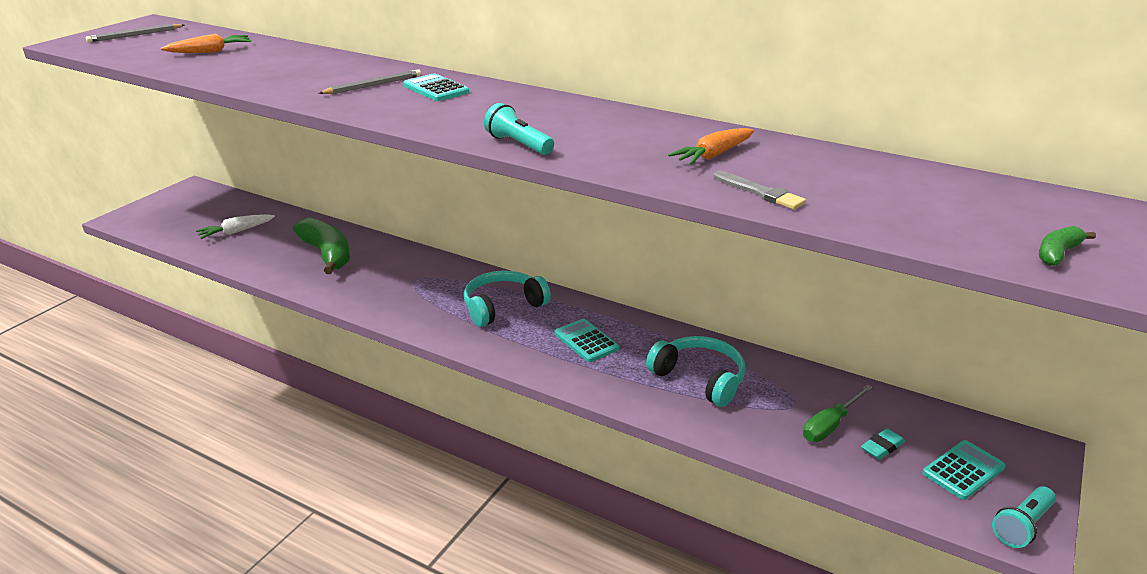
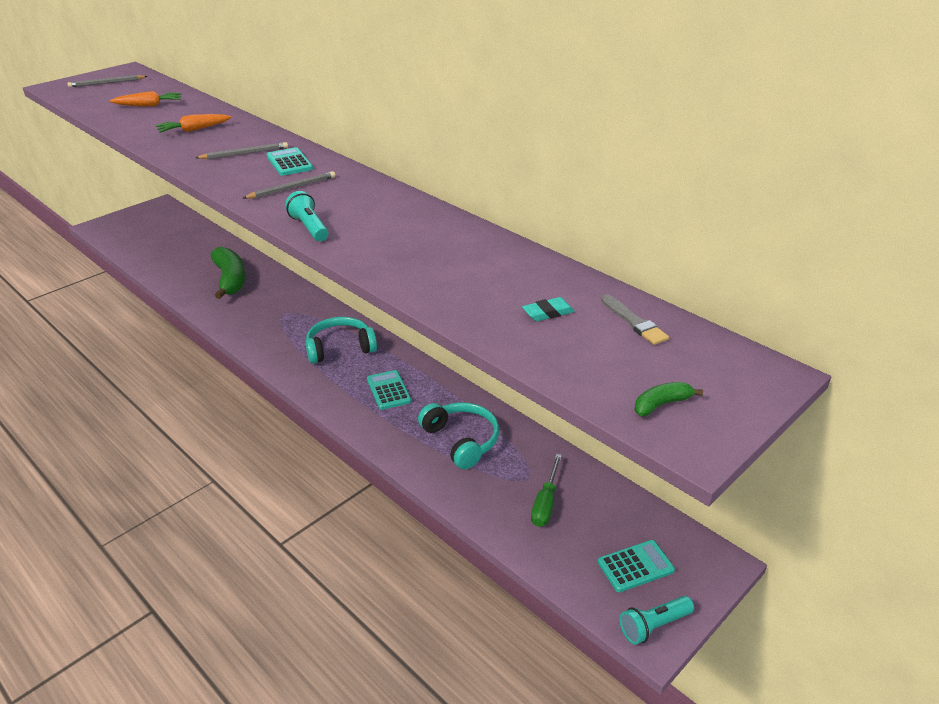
camera: 15 degrees right, 5 degrees up
white carrot [196,214,275,239] -> none
orange carrot [668,128,754,165] -> orange carrot moved to [155,114,232,133]
grey brush [713,171,806,210] -> grey brush moved to [601,294,669,345]
green screwdriver [803,385,873,442] -> green screwdriver turned 45 degrees counterclockwise [531,454,562,527]
turquoise eraser [861,428,905,460] -> turquoise eraser moved to [522,297,575,321]
none -> grey pencil [243,171,335,199]

